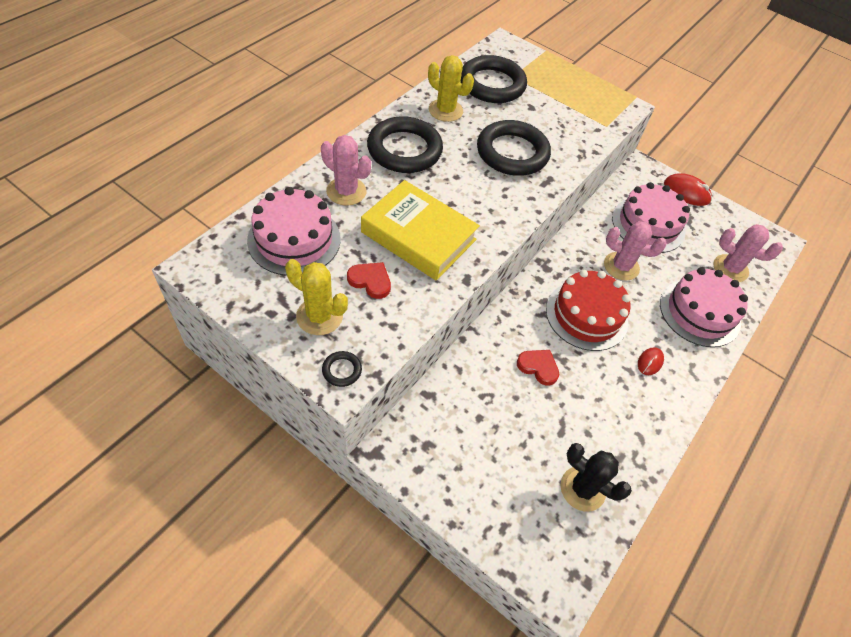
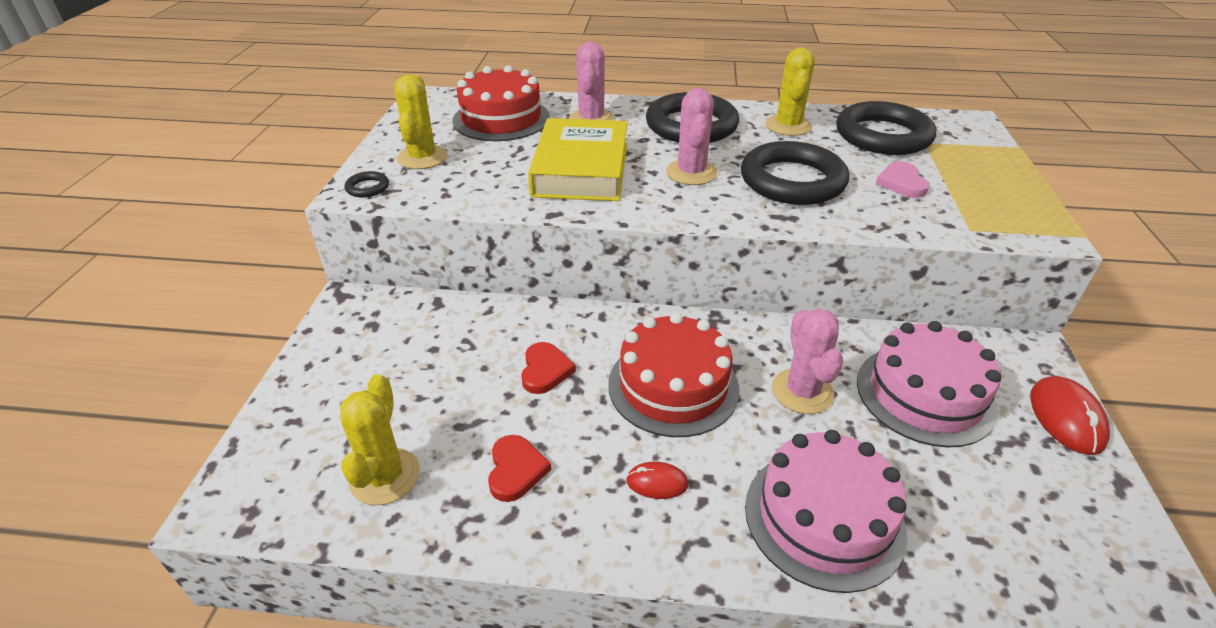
camera: 65 degrees right, 15 degrees down
pink cake [247,187,341,276] -> red cake [452,65,550,141]
red heart [347,262,391,299] -> red heart moved to [488,435,551,502]
black cactus [561,443,632,512] -> yellow cactus [340,374,420,505]
pink cactus [713,224,783,282] -> pink cactus moved to [666,88,717,185]
none -> pink heart [876,161,929,198]

